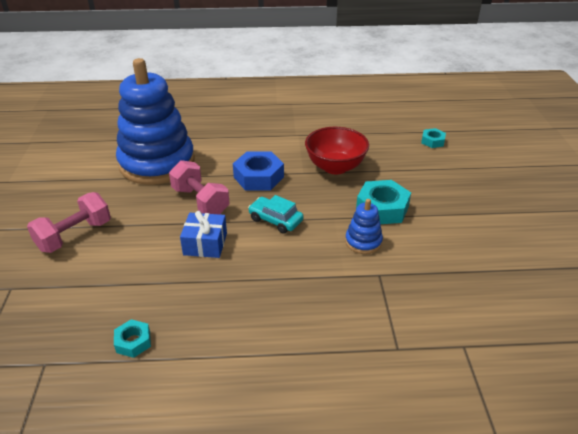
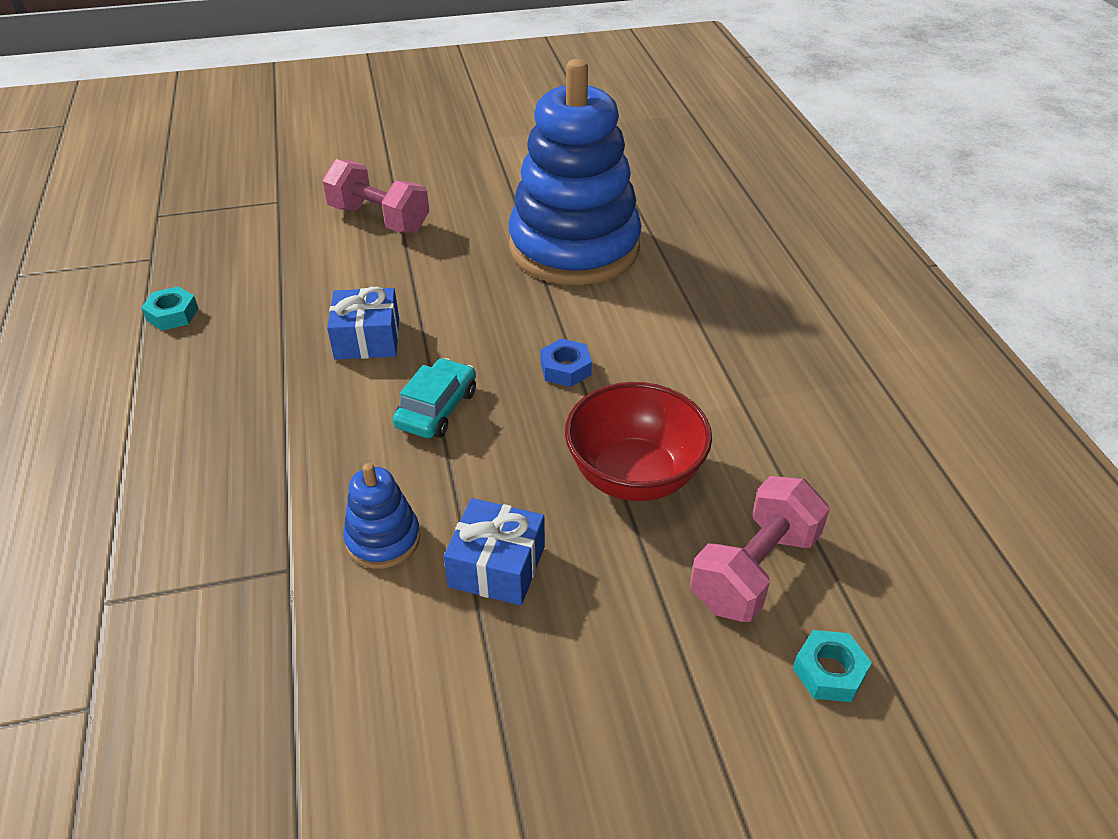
camera: 80 degrees right, 5 degrees up
pink dumbbell [169,160,229,214] -> pink dumbbell moved to [690,476,830,622]
blue nut [233,151,284,190] -> blue nut [540,338,592,387], size x0.55
turquoise nut [356,180,411,224] -> blue gift [443,498,545,606]

